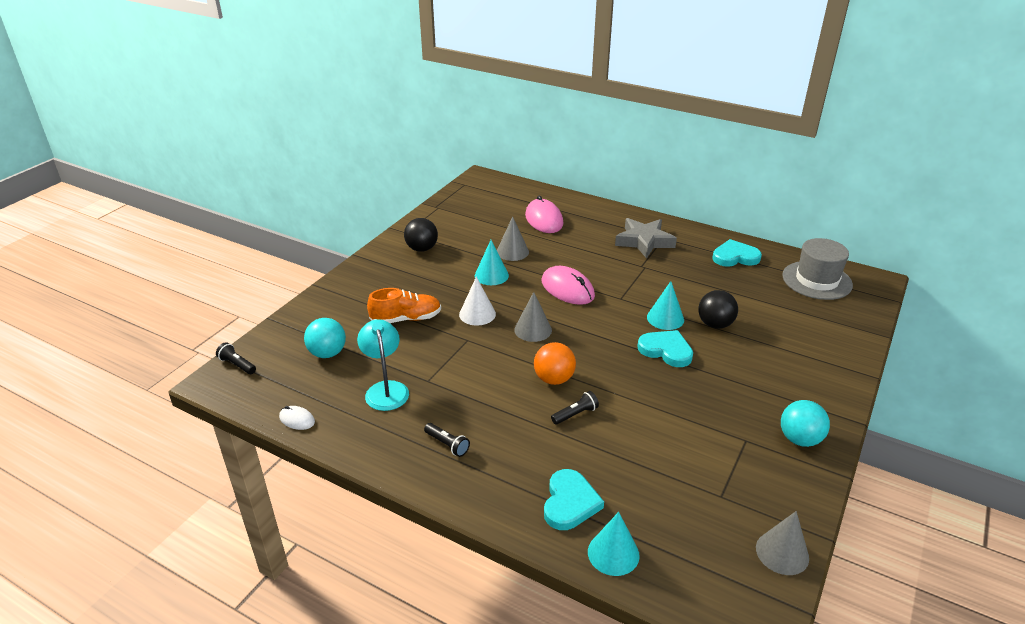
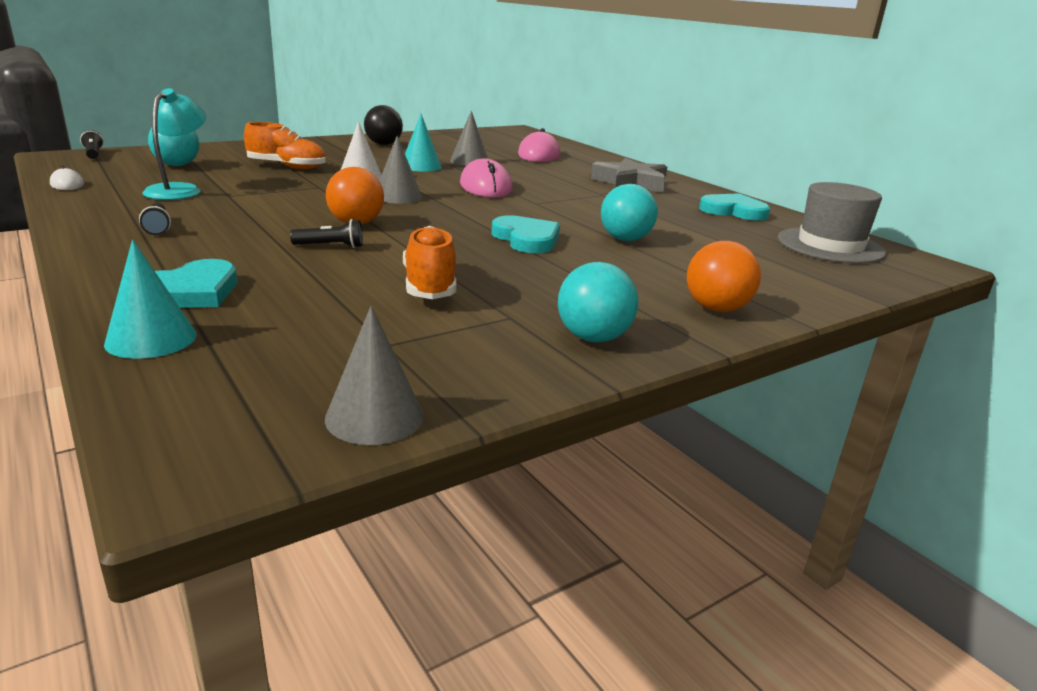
camera: 25 degrees right, 10 degrees down
turquoise cone [647,281,684,330] -> none
black ball [698,290,738,329] -> turquoise ball [601,184,658,241]
none -> orange shoe [403,226,456,299]
none -> orange ball [687,241,761,312]

